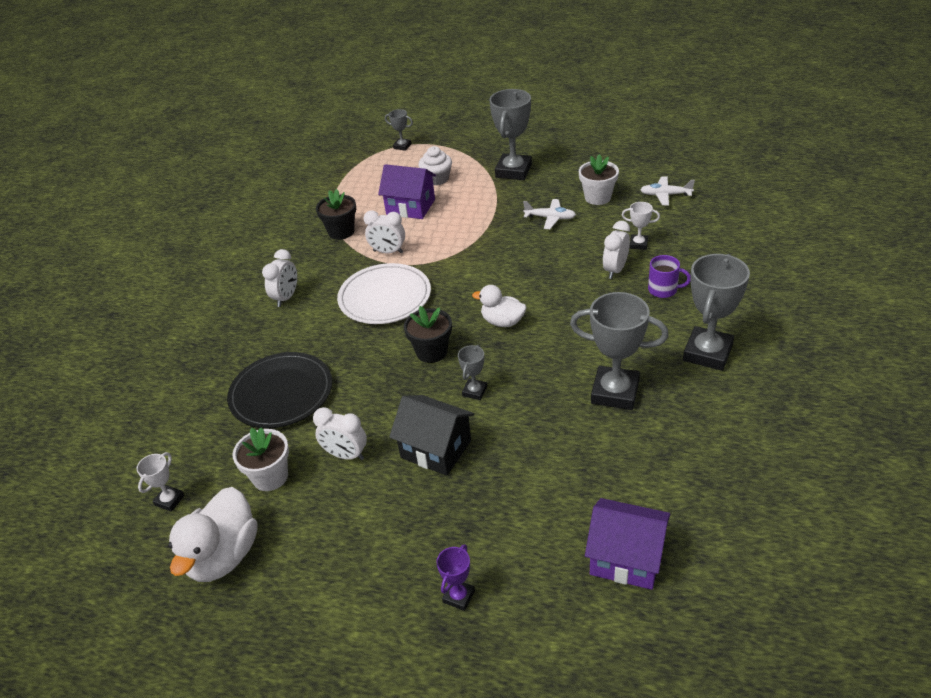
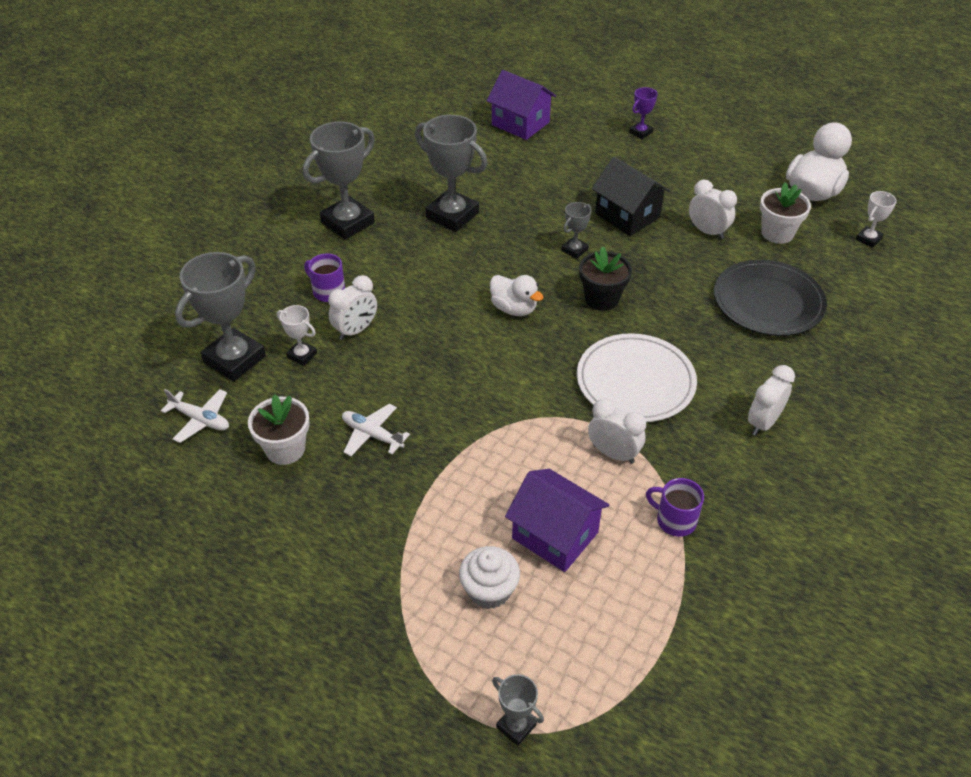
camera: 165 degrees left, 5 degrees up
black flower pot [316,189,356,240] -> purple mug [646,478,704,537]
grey trophy [489,89,532,180] -> grey trophy moved to [175,252,266,381]

